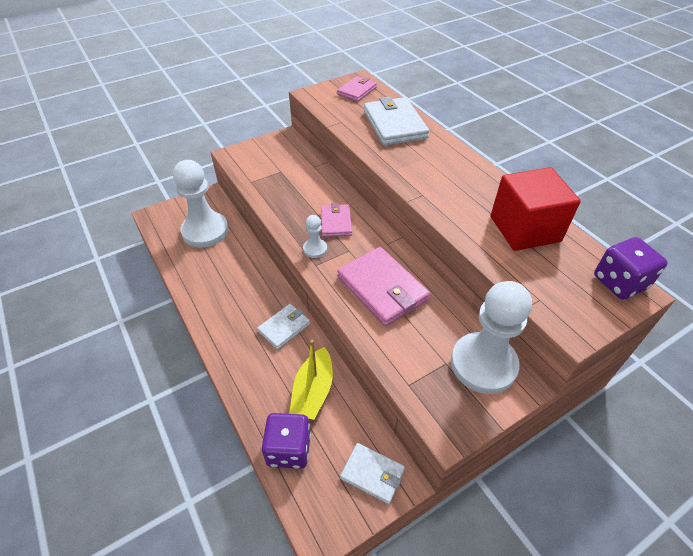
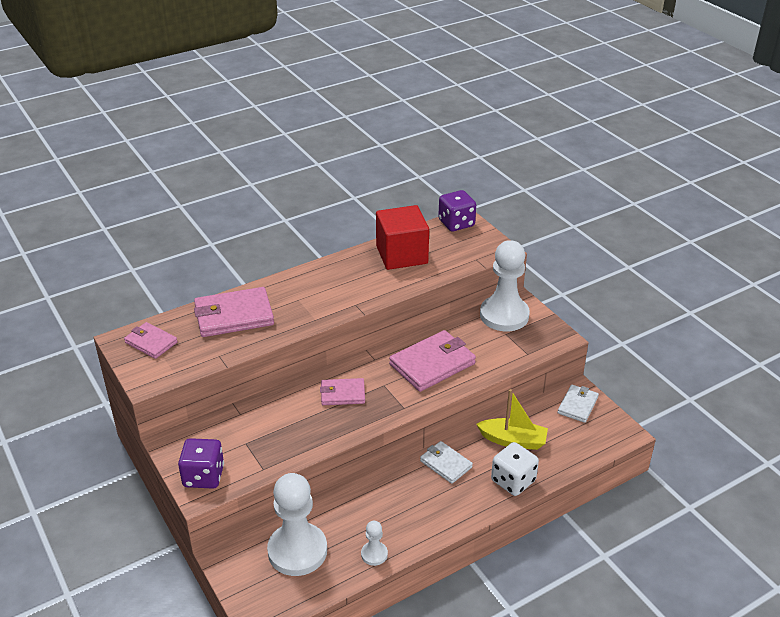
camera: 90 degrees left, 10 degrees down
purple dice [262,413,311,469] -> purple dice moved to [178,438,224,488]
white pawn [303,215,327,258] -> white pawn moved to [361,521,388,566]
white wallet [364,97,429,146] -> pink wallet [194,287,274,337]
none -> white dice [491,442,539,496]

